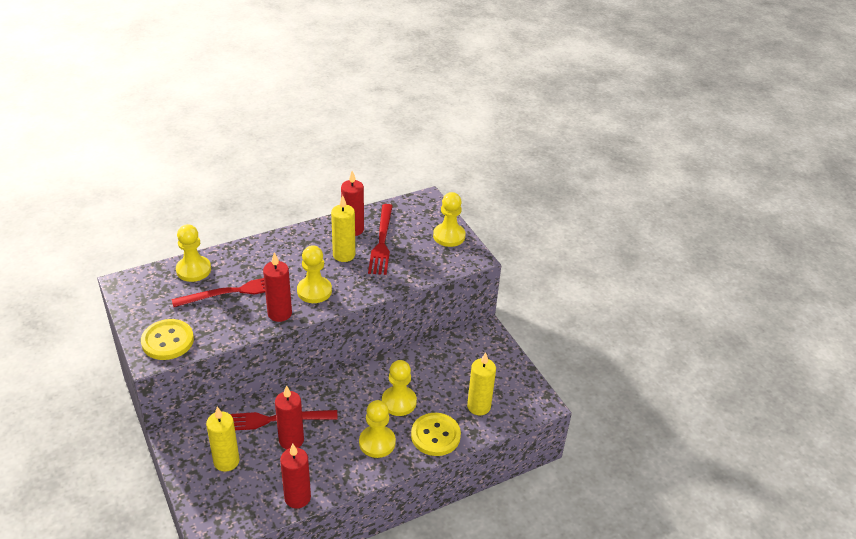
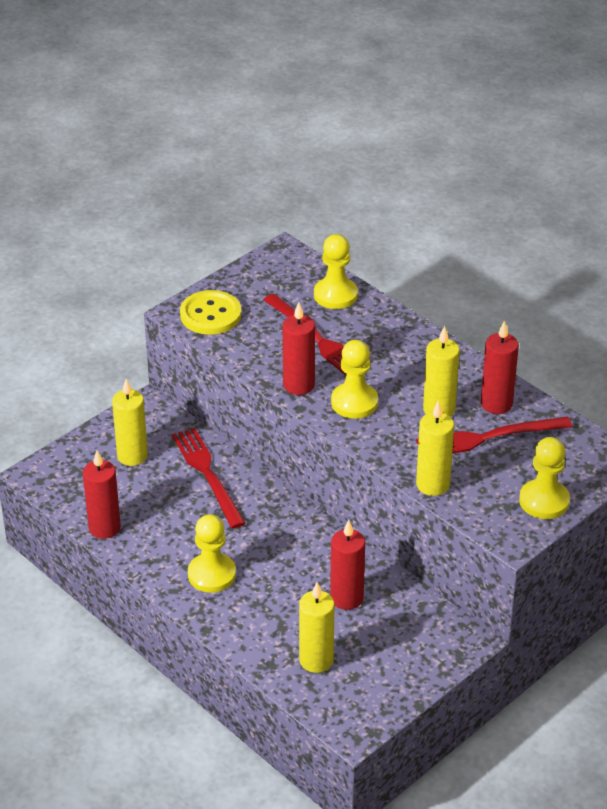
camera: 75 degrees right, 0 degrees up
red candle [275,385,304,449] -> red candle moved to [330,520,365,610]
yellow pawn [382,360,417,416] -> none
yellow button [411,413,461,456] -> none
none -> yellow candle [416,400,454,496]

